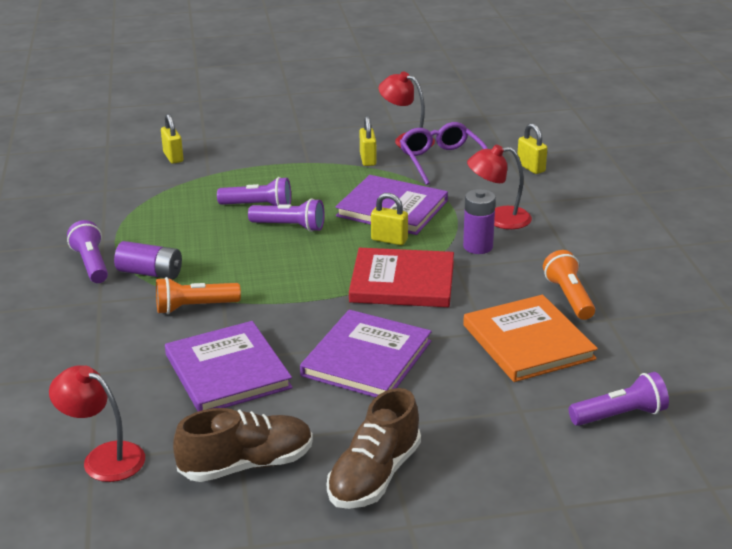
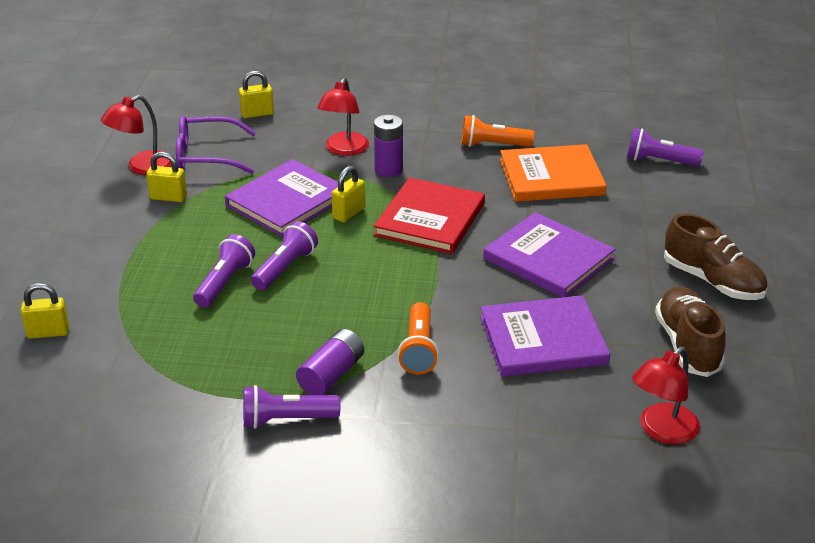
camera: 75 degrees left, 5 degrees up
purple flashlight [569,372,669,426] -> purple flashlight turned 75 degrees counterclockwise [627,128,704,166]

